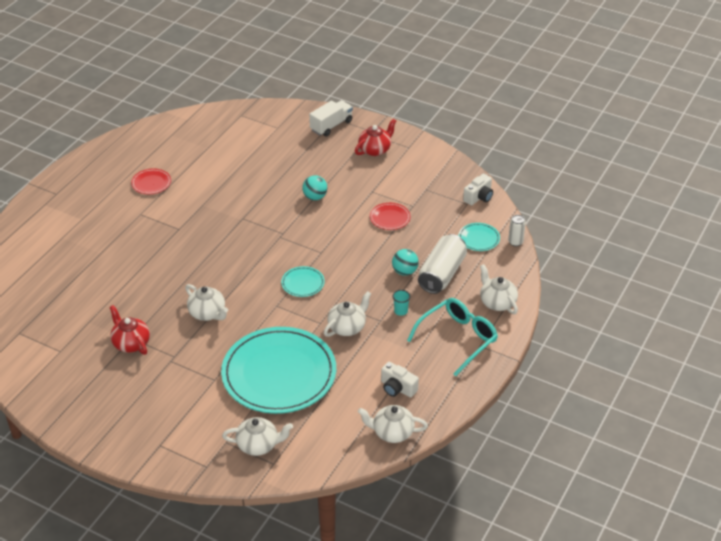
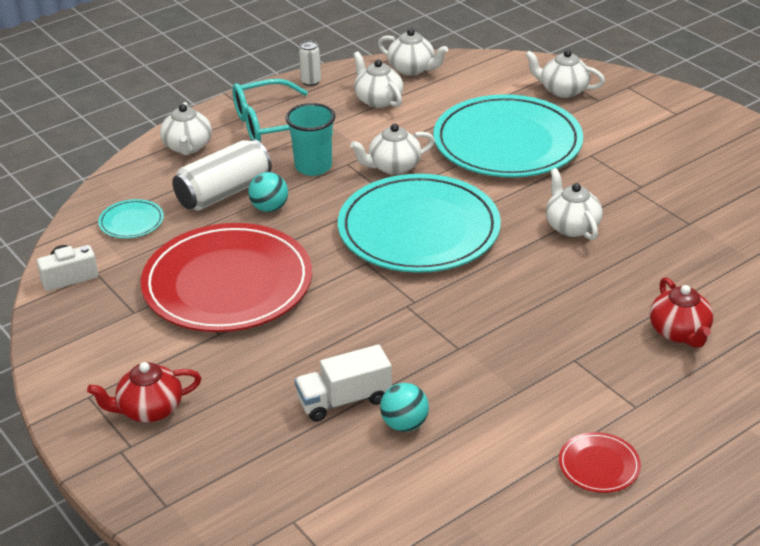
camera: 155 degrees left, 5 degrees down
red teapot [109,305,150,355] -> red teapot moved to [650,277,714,348]
turquoise plate [281,266,325,297] -> turquoise plate [338,174,501,273], size x2.47
turquoise ball [302,175,327,200] -> turquoise ball moved to [380,383,429,432]
white truck [309,100,353,137] -> white truck moved to [295,344,392,422]
red plate [370,203,411,230] -> red plate [141,223,312,332], size x2.47
white camera [381,362,419,398] -> white teapot [353,51,403,108]
turquoise cup [392,290,411,316] -> turquoise cup [286,103,335,176], size x1.96
white can [508,215,526,247] -> white can moved to [299,40,321,86]

